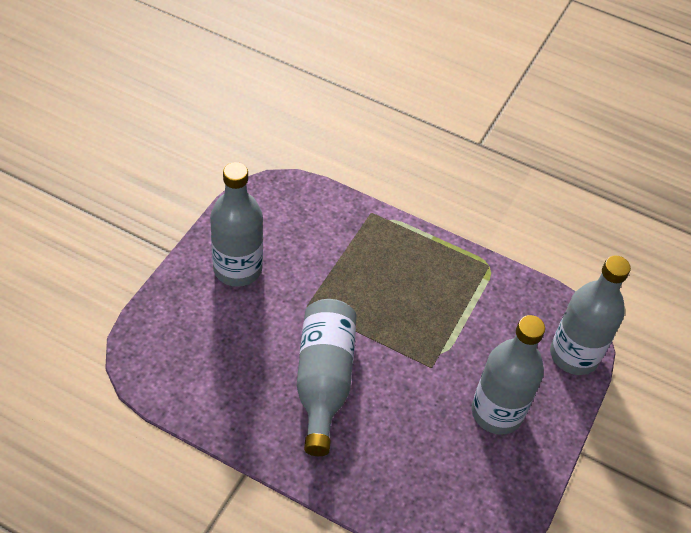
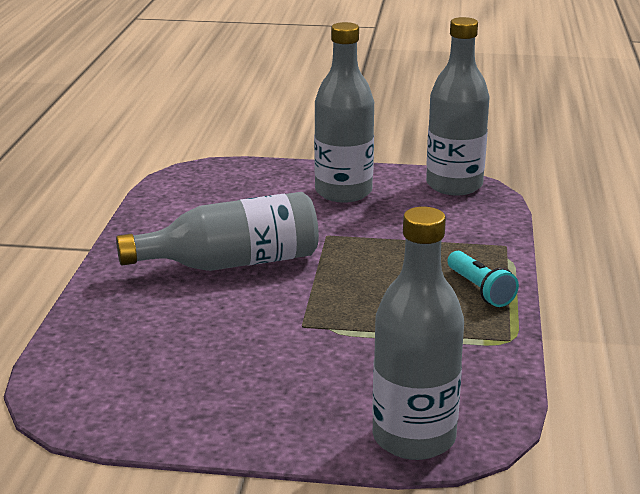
camera: 75 degrees right, 25 degrees down
grey bottle [471,315,545,435] -> grey bottle moved to [426,17,490,195]
none -> turquoise flashlight [448,251,519,307]

